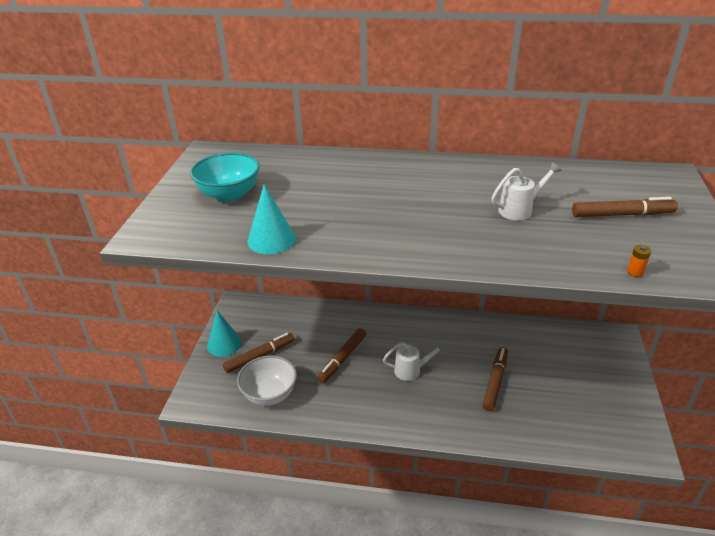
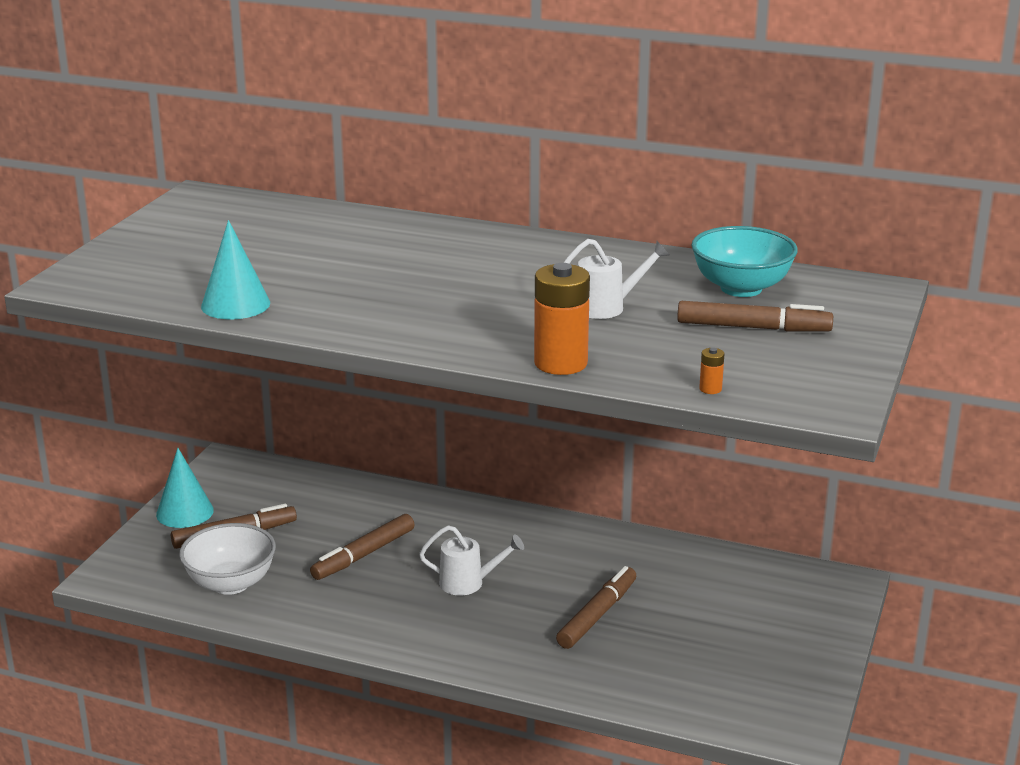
camera: 10 degrees right, 10 degrees down
turquoise bowl [190,152,260,202] -> turquoise bowl moved to [691,226,798,297]
none -> orange battery [534,263,590,375]

